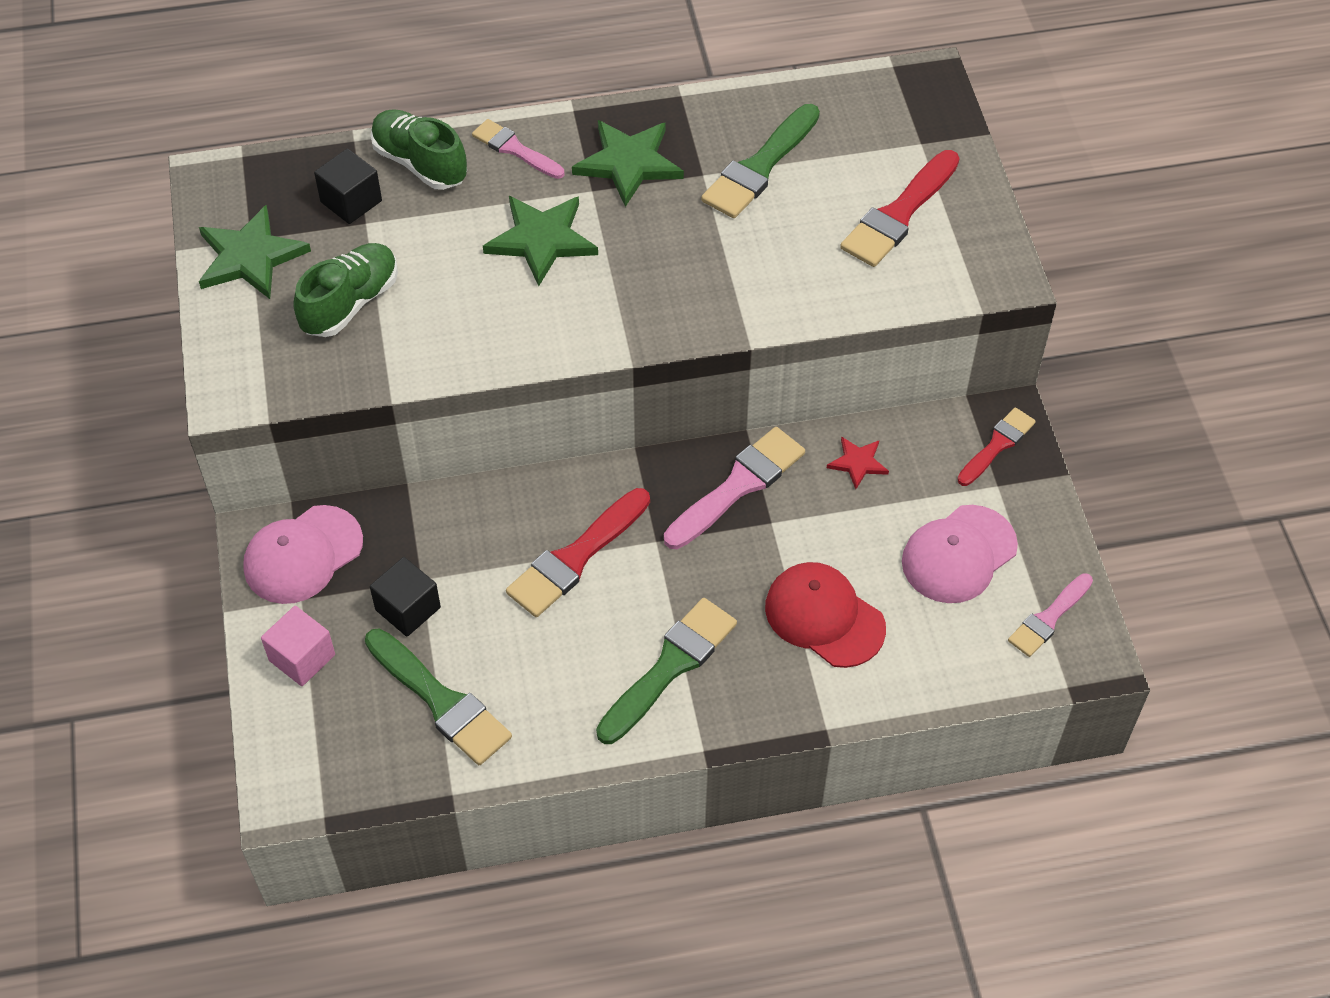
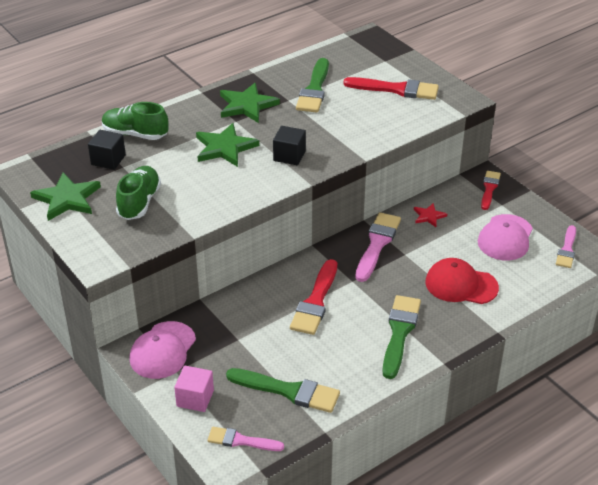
camera: 25 degrees left, 15 degrees down
black cube [370,557,441,637] -> black cube moved to [273,126,306,165]
pink brush [472,119,564,179] -> pink brush moved to [207,427,284,451]
red brush [840,150,960,267] -> red brush turned 90 degrees counterclockwise [343,77,439,100]

